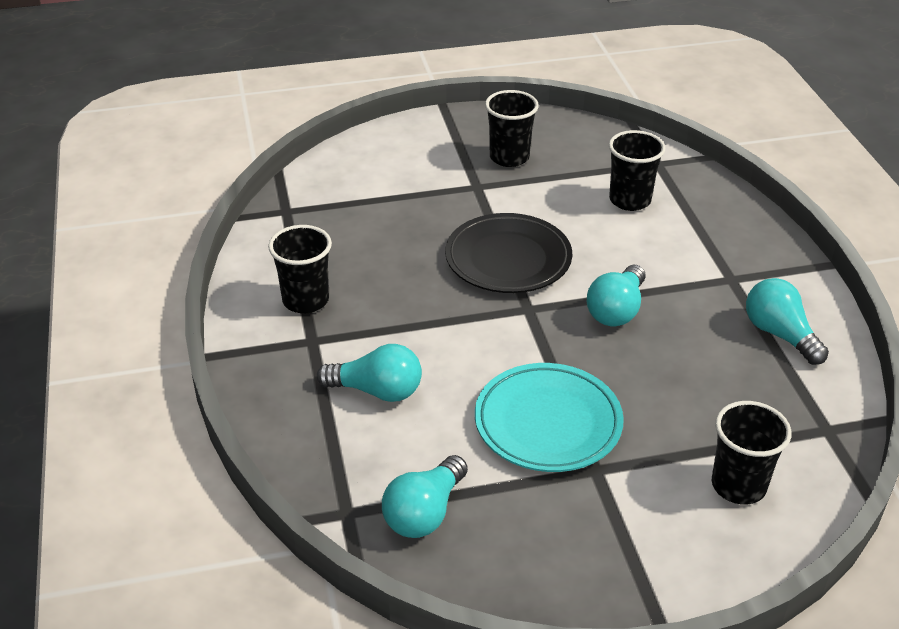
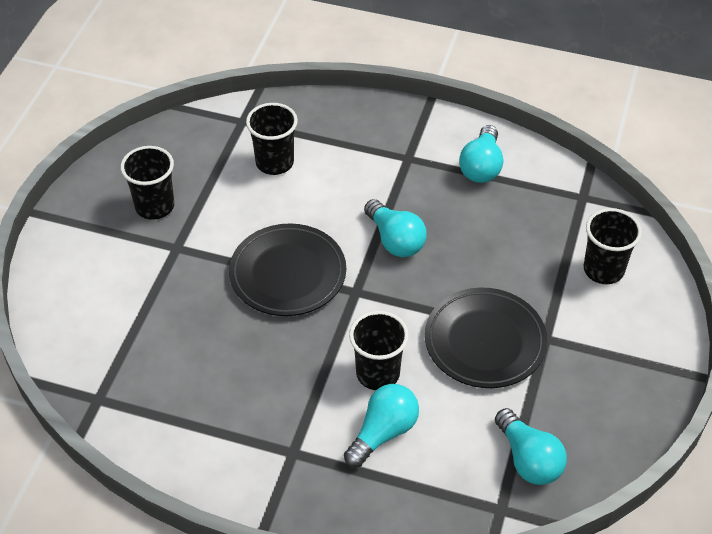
camera: 60 degrees left, 10 degrees up
black cup [268,225,332,313] -> black cup moved to [349,311,409,390]
turquoise plate [475,363,624,472] -> black plate [425,287,547,388]
turquoise light bulb [746,278,829,365] -> turquoise light bulb turned 75 degrees counterclockwise [459,125,503,183]

